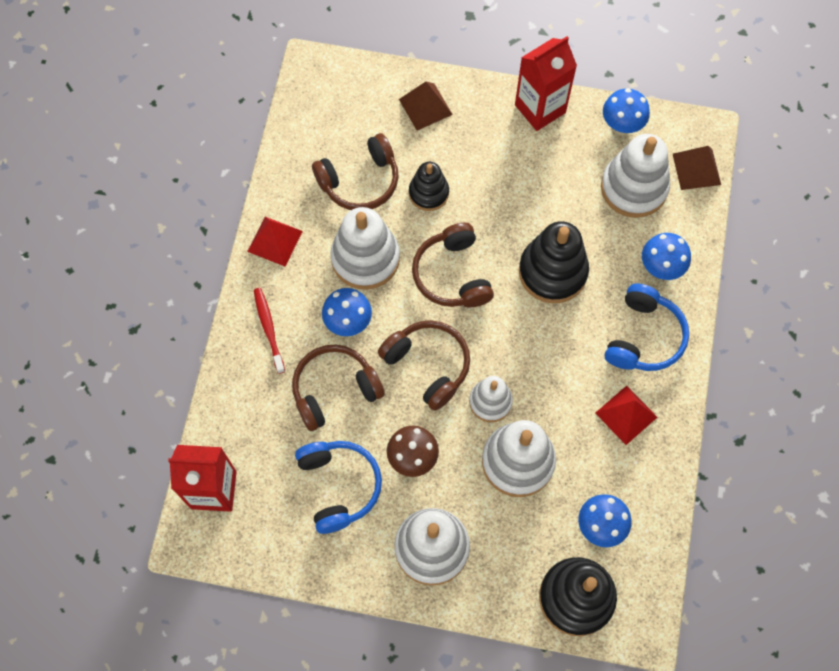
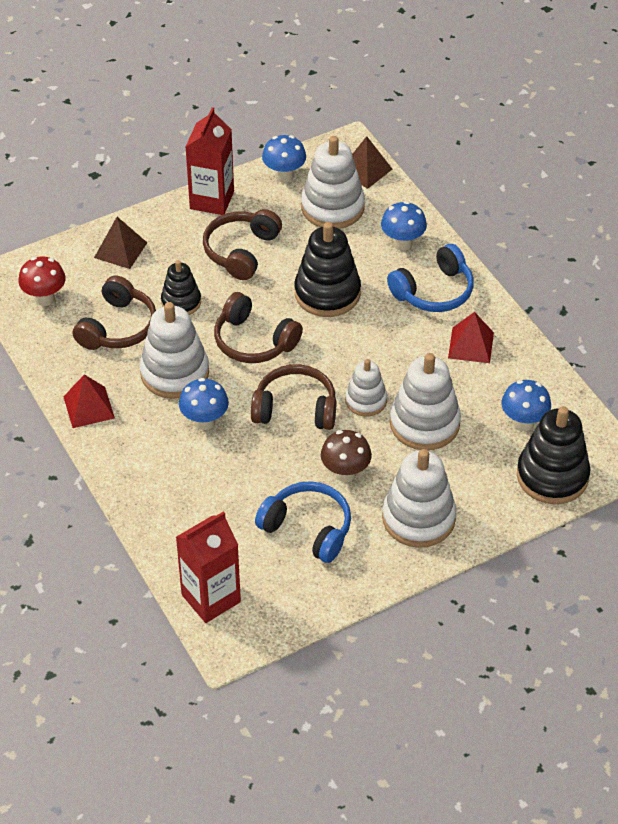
camera: 40 degrees left, 20 degrees down
red toothbrush [254,288,285,374] -> none
brown headphones [292,344,385,431] -> brown headphones moved to [203,209,282,280]
blue headphones [605,283,689,371] -> blue headphones turned 75 degrees clockwise [387,244,474,312]
none -> red mushroom [18,256,66,306]

